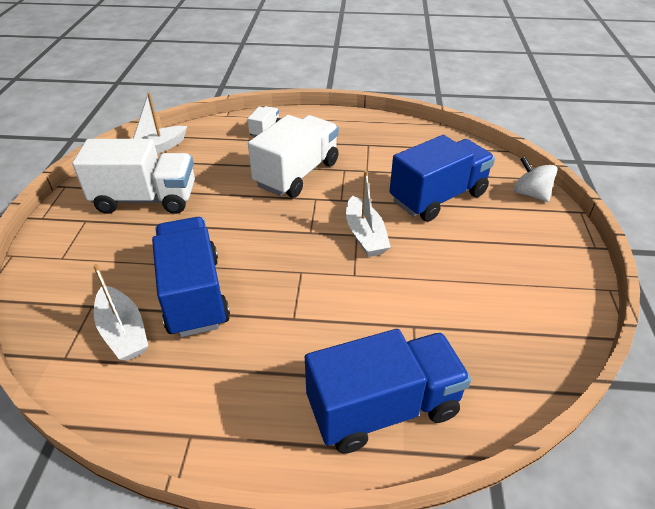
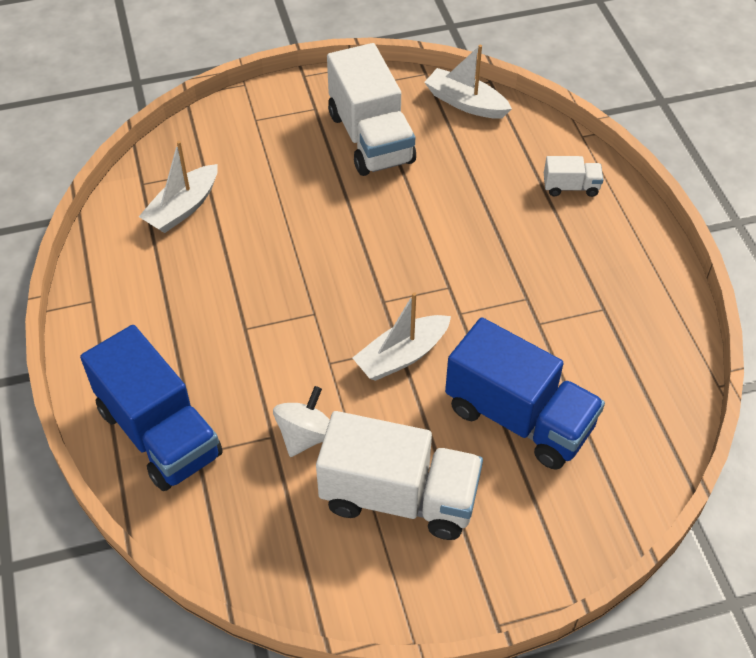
camera: 70 degrees right, 10 degrees up
blue truck [152,217,230,337] -> none
white truck [248,115,339,198] -> white truck moved to [316,411,483,540]
white spinning top [514,157,558,202] -> white spinning top moved to [273,386,330,457]

